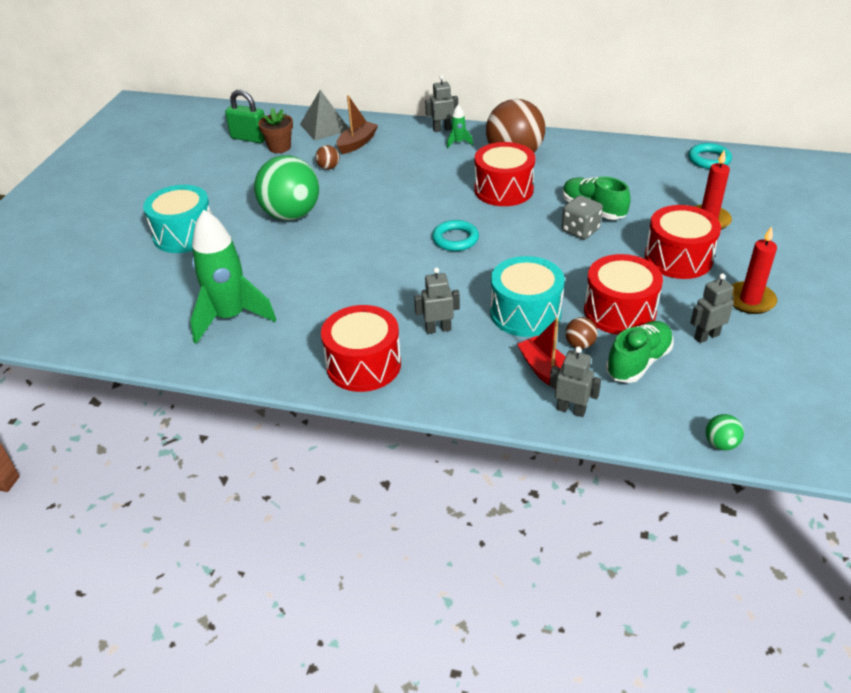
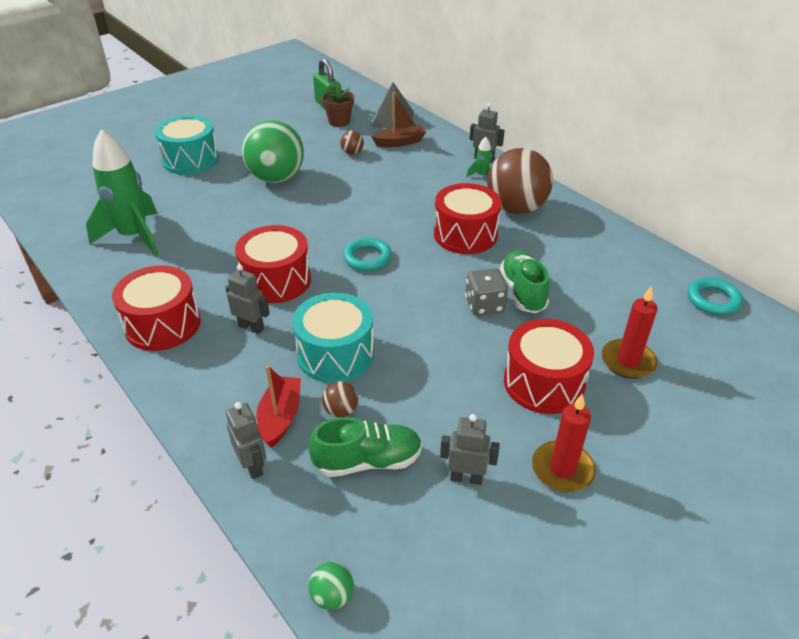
camera: 35 degrees right, 0 degrees up
red drum [584,254,663,335] -> red drum moved to [235,225,311,303]

